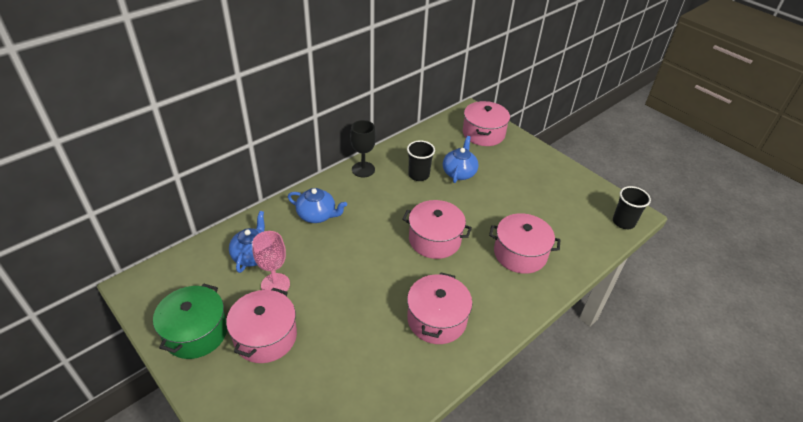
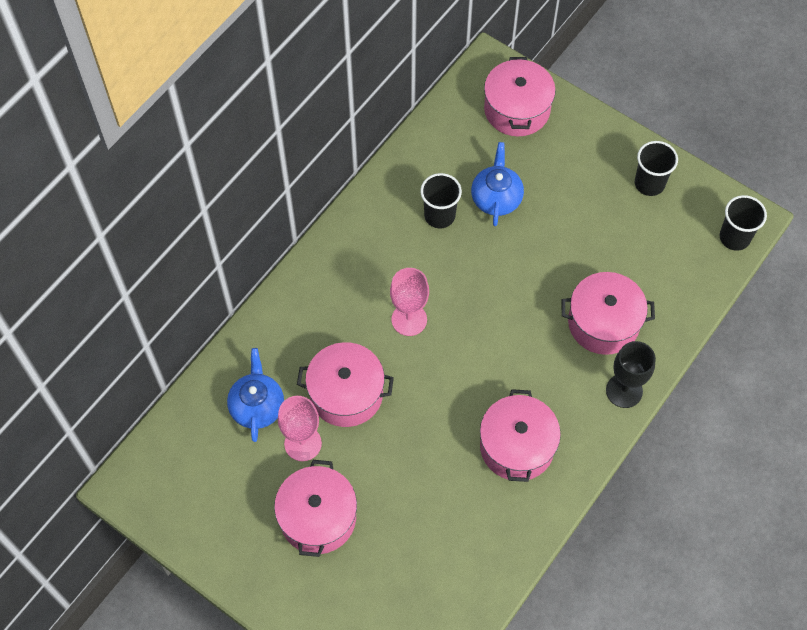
camera: 10 degrees left, 20 degrees up
green pot [153,284,227,359] -> none
blue teapot [288,188,347,223] -> none
black goblet [350,120,376,177] -> black goblet moved to [606,341,656,408]
pink pot [402,200,472,259] -> pink pot moved to [297,342,394,427]
none -> pink goblet [390,268,429,336]
none -> black cup [635,141,678,196]

